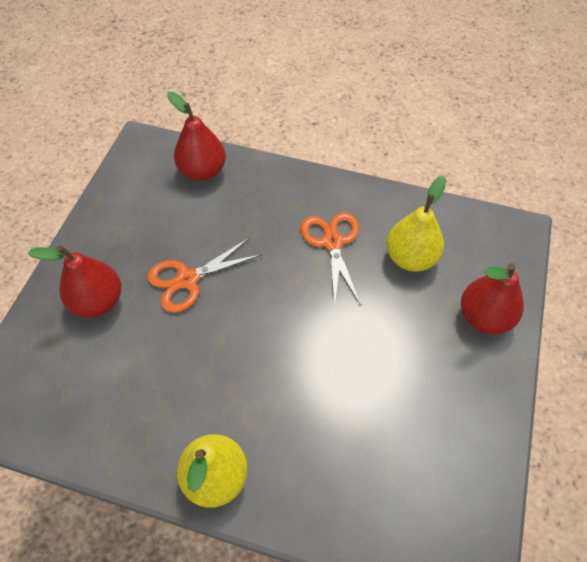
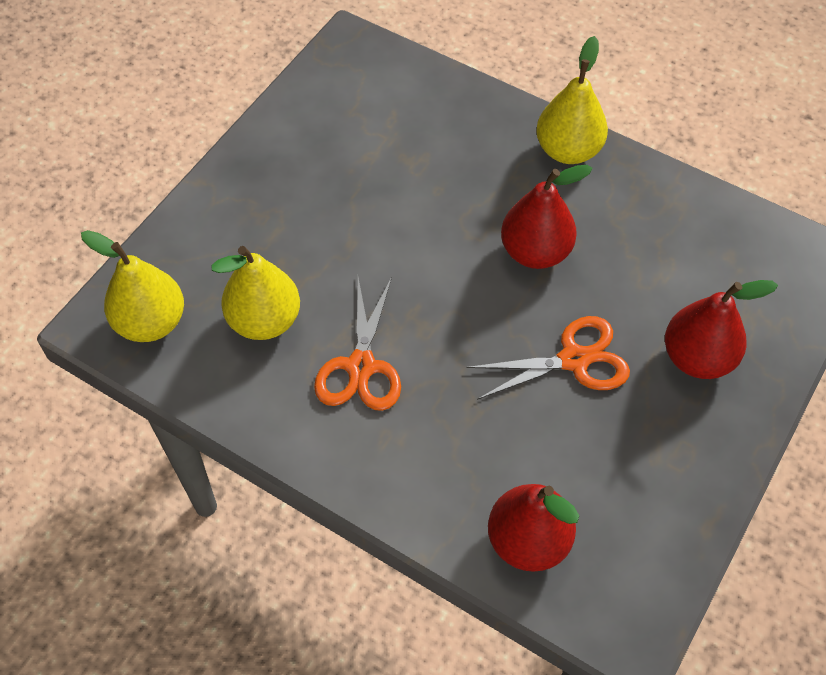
camera: 165 degrees left, 0 degrees up
red pear [461,263,524,334] -> red pear moved to [501,165,593,269]
none -> yellow pear [81,230,184,342]

